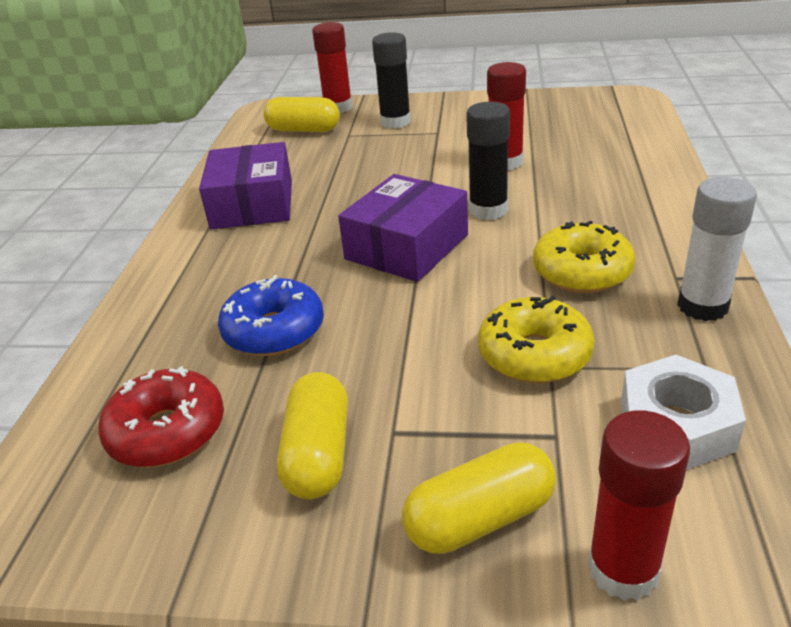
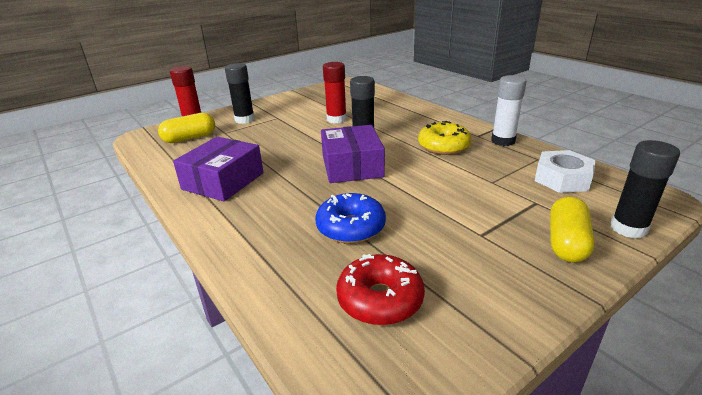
camera: 45 degrees left, 5 degrees down
purple box [199,142,292,229] -> purple box turned 75 degrees clockwise [173,137,264,201]
yellow capsule [277,372,348,499] -> none
yellow donut [478,295,595,383] -> none
red glue stick [588,411,690,601] -> black glue stick [610,140,680,238]

